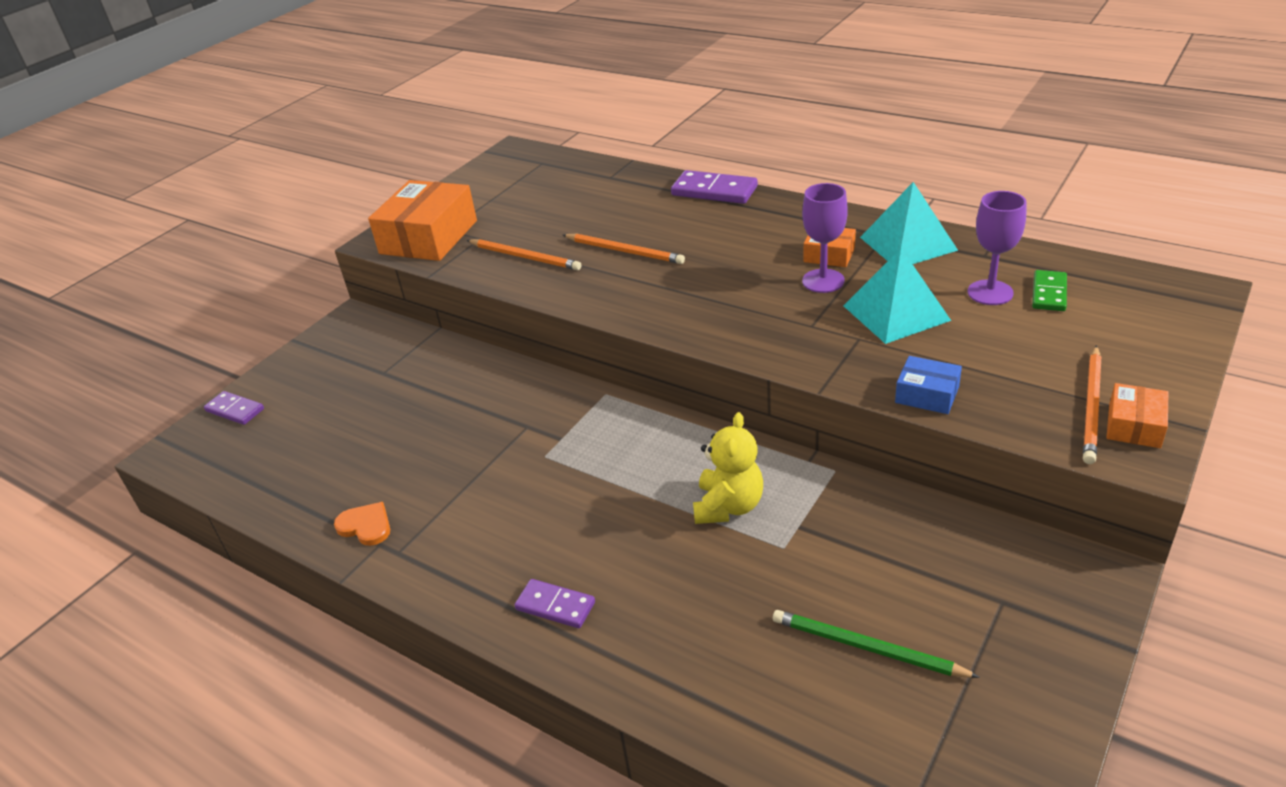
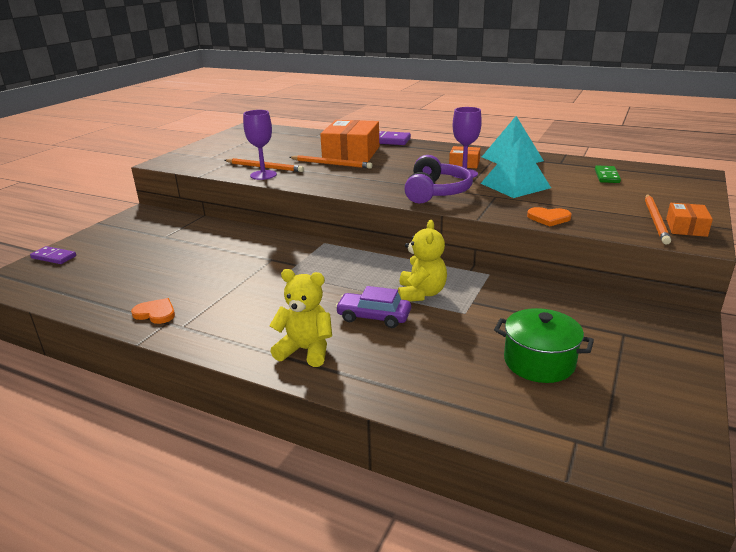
camera: 10 degrees left, 10 degrees down
orange box [368,180,477,261] -> orange box moved to [320,120,379,162]
purple domino [514,579,595,628] -> yellow teddy bear [269,269,332,367]
green pencil [773,610,980,678] -> green pot [494,308,594,383]
blue box [895,356,962,414] -> orange heart [527,207,572,227]
purple goblet [967,191,1026,305] -> purple goblet moved to [243,110,277,180]
none -> purple car [335,286,411,328]
none -> purple headphones [404,155,473,204]

